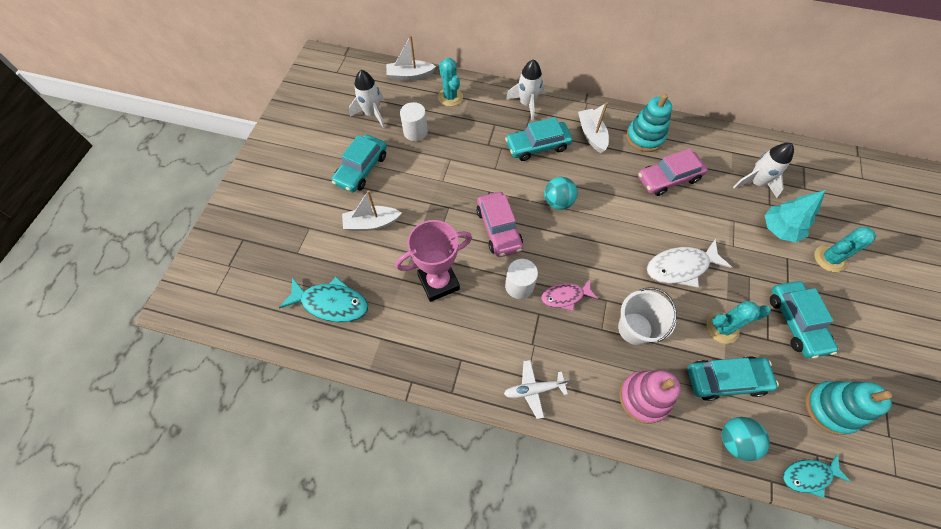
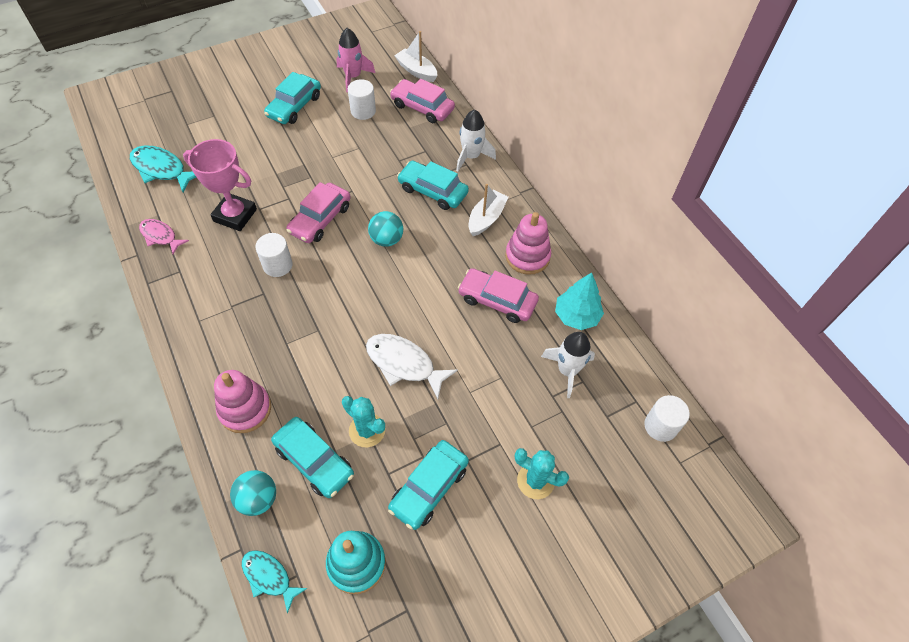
camera: 45 degrees right, 5 degrees down
turquoise fish [279,277,368,322] -> turquoise fish turned 150 degrees clockwise [130,145,196,193]
turquoise car [331,134,387,192] -> turquoise car turned 45 degrees counterclockwise [264,72,321,124]
white boat [342,190,402,231] -> none
white rocket [349,70,385,129] -> pink rocket [336,28,375,92]
turquoise cactus [438,58,463,107] -> pink car [390,79,455,123]
white plane [504,360,569,419] -> none
pink fish [541,279,598,311] -> pink fish moved to [139,219,189,254]
white bucket [618,287,677,345] -> none
turquoise stacking toy [626,94,672,152] -> pink stacking toy [505,212,551,275]
turquoise tree [765,190,825,242] -> turquoise tree moved to [555,272,604,330]
none -> white cylinder [644,395,690,442]

